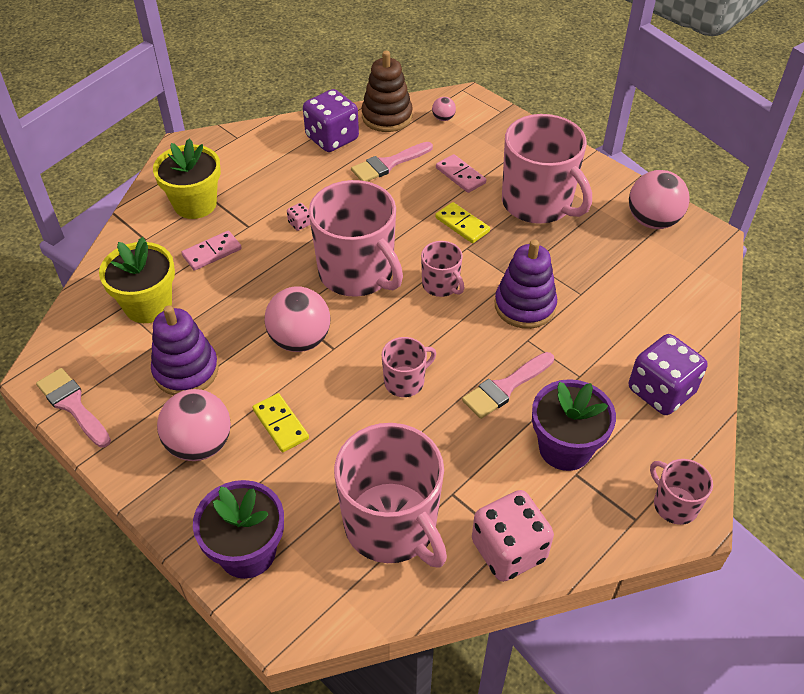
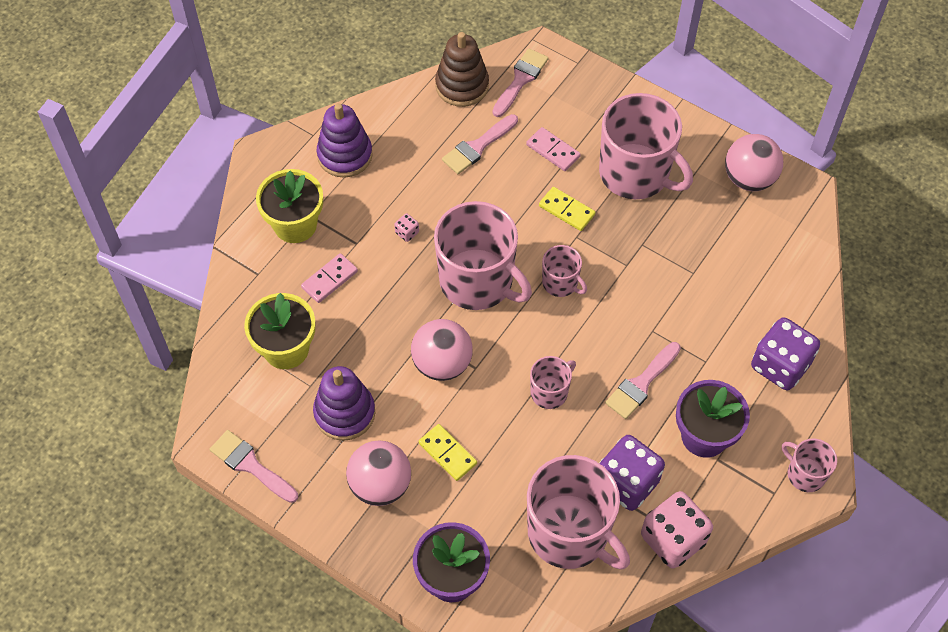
camera: 10 degrees left, 10 degrees up
purple dice [303,89,359,152] -> purple dice moved to [599,435,665,511]
pink ball [432,97,456,121] -> pink brush [493,49,549,117]
purple stacking toy [495,240,557,329] -> purple stacking toy moved to [316,103,373,178]

